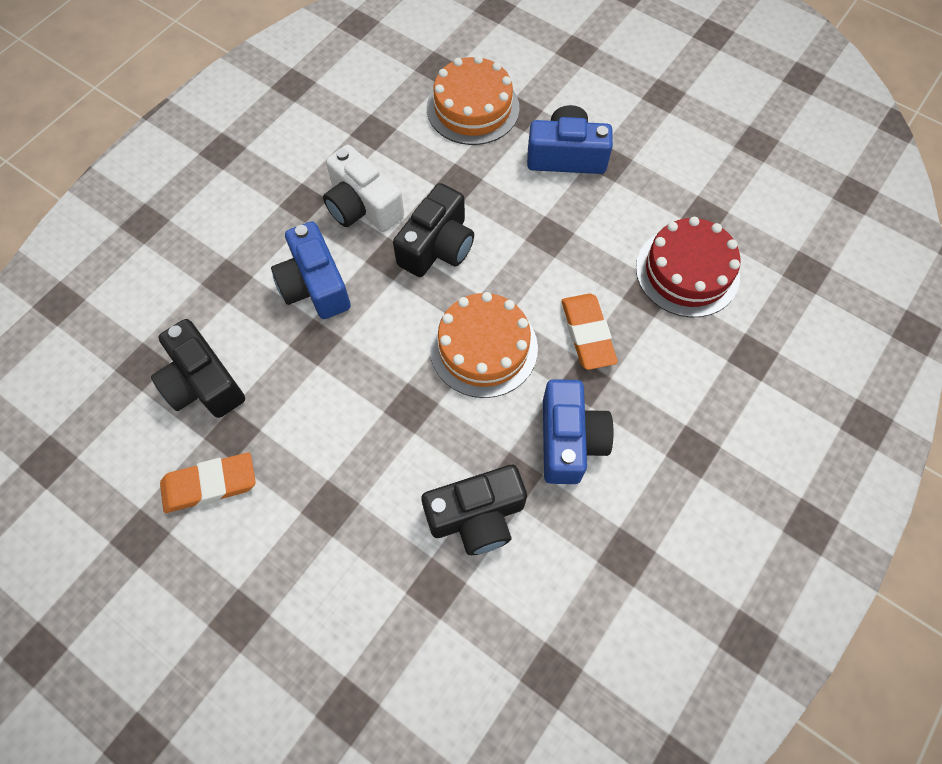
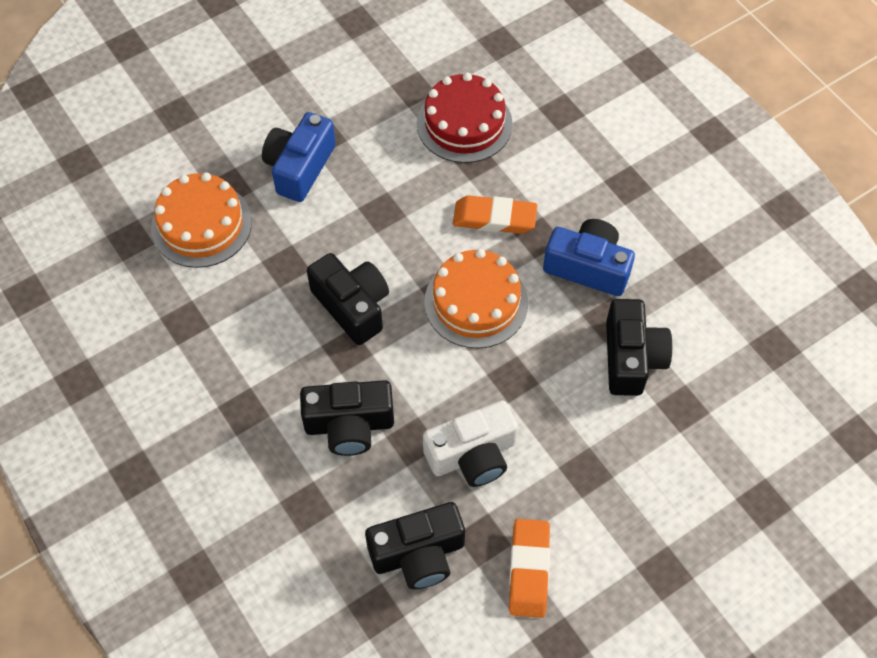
camera: 70 degrees left, 5 degrees down
blue camera [271,221,351,319] -> black camera [300,380,394,456]
white camera [323,145,404,232] -> white camera moved to [423,400,518,487]

